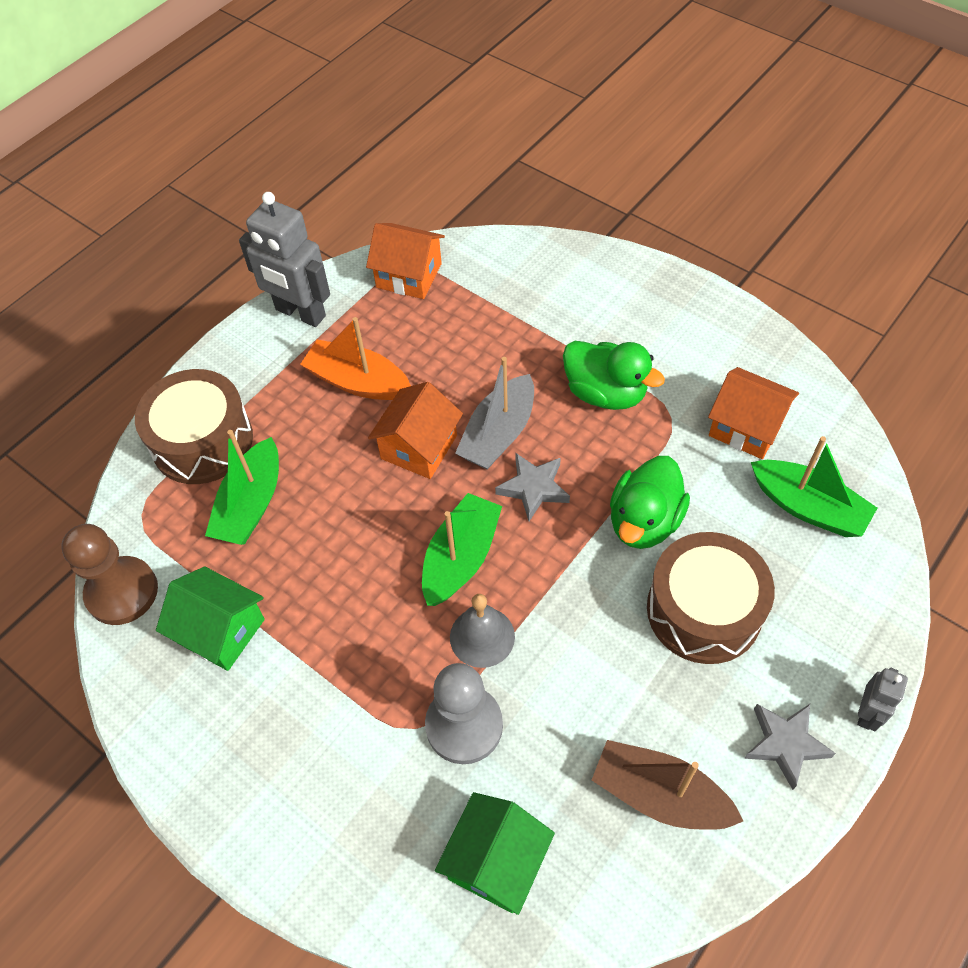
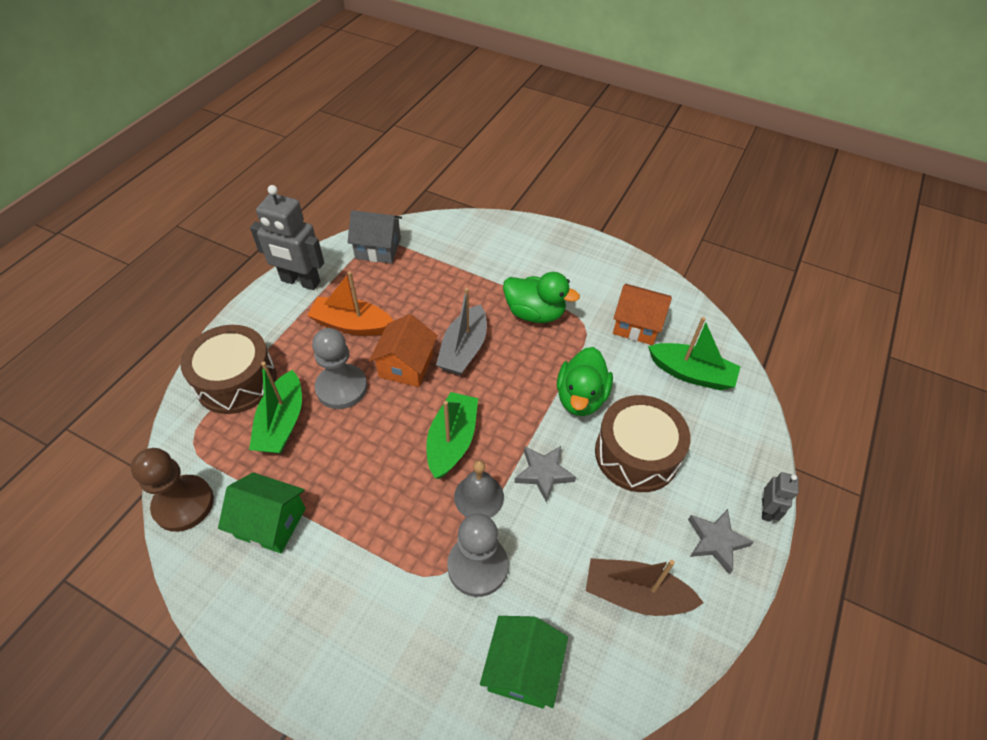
camera: 15 degrees left, 5 degrees down
orange house [366,223,445,299] -> grey house [347,210,402,263]
grey star [495,453,570,521] -> grey star moved to [515,446,576,503]
none -> grey pawn [312,328,367,409]

